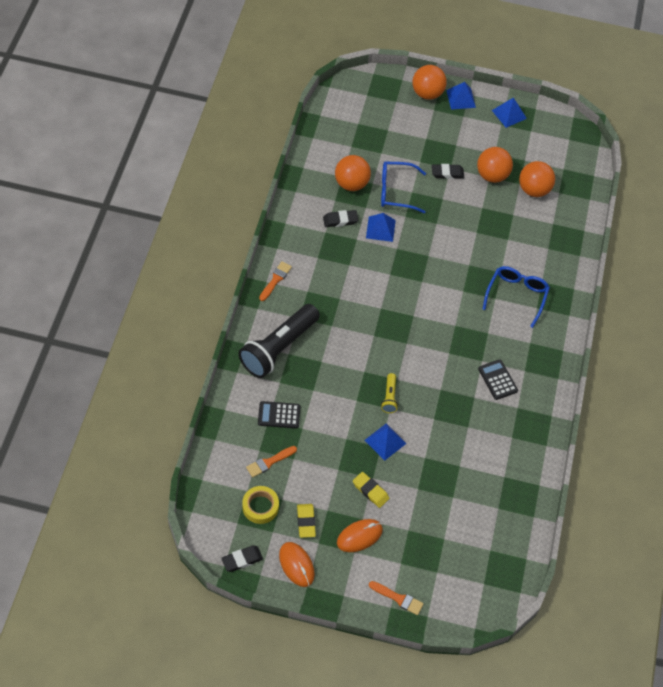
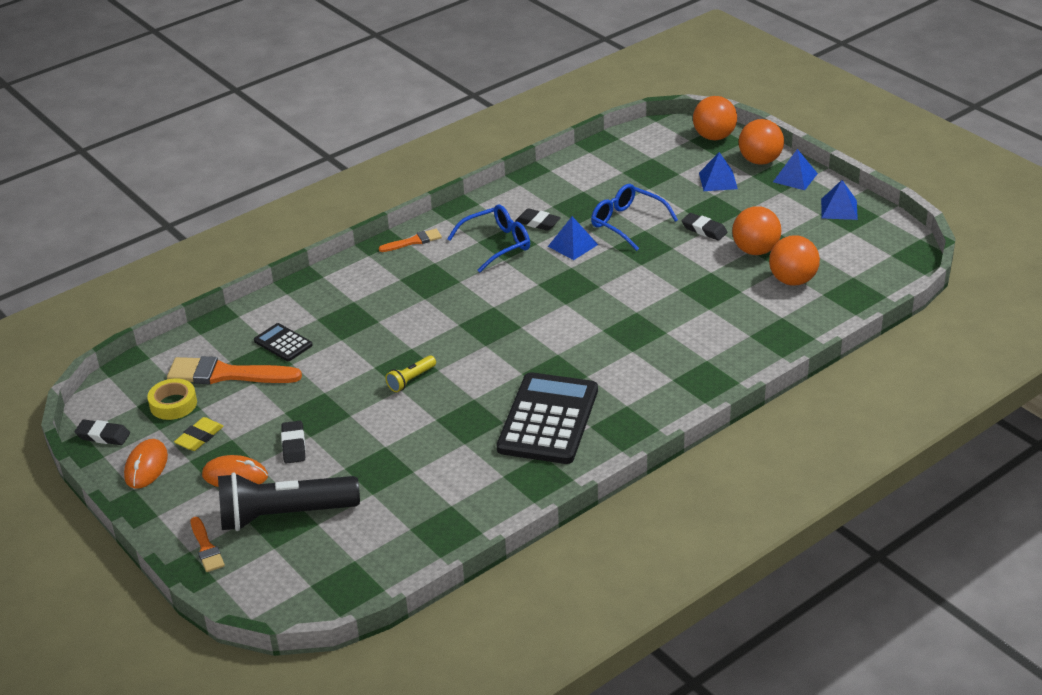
camera: 45 degrees right, 20 degrees down
black flashlight [239,304,320,378] -> black flashlight moved to [218,472,360,531]
orange brush [246,446,297,478] -> orange brush [167,356,302,384], size x1.89
orange ball [335,155,371,191] -> orange ball moved to [693,96,737,140]
yellow eraser [353,472,389,508] -> black eraser [281,421,305,463]
blue pyramid [365,423,406,461] -> blue pyramid moved to [699,152,738,191]
black calculator [478,359,518,400] -> black calculator [497,372,598,464], size x2.11
blue glasses [482,266,550,328] -> blue glasses moved to [447,204,530,272]

